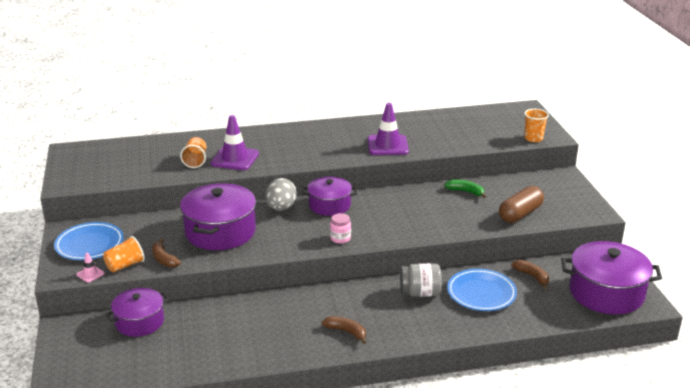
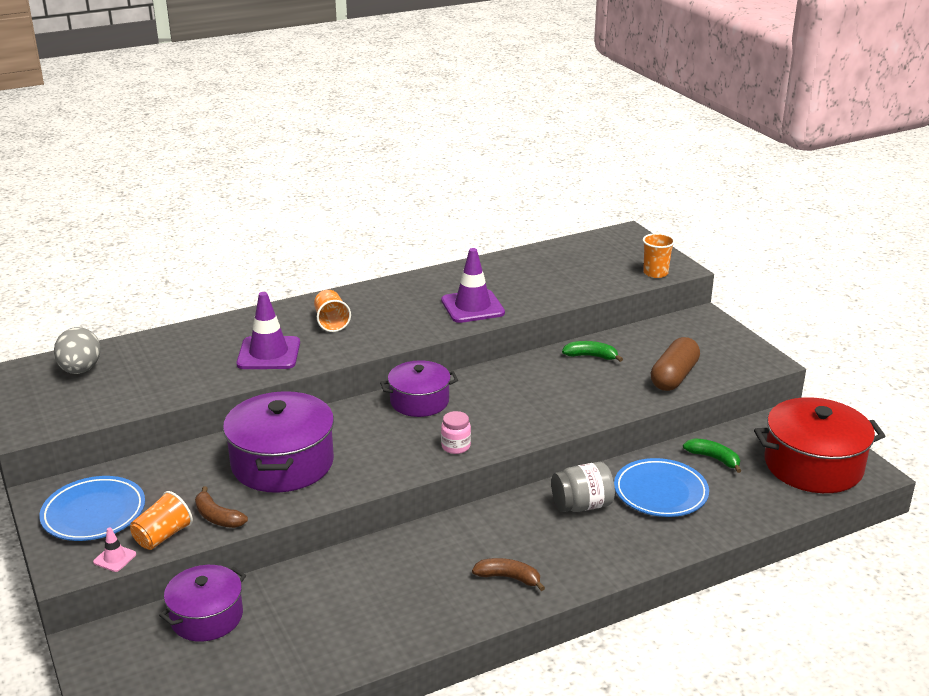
camera: 15 degrees left, 0 degrees up
orange cup [180,137,206,168] -> orange cup moved to [314,290,351,332]
grey egg [266,178,297,211] -> grey egg moved to [54,327,101,374]
brown banana [511,260,549,289] -> green banana [683,438,741,473]
purple pot [561,241,662,315] -> red pot [754,397,885,493]

